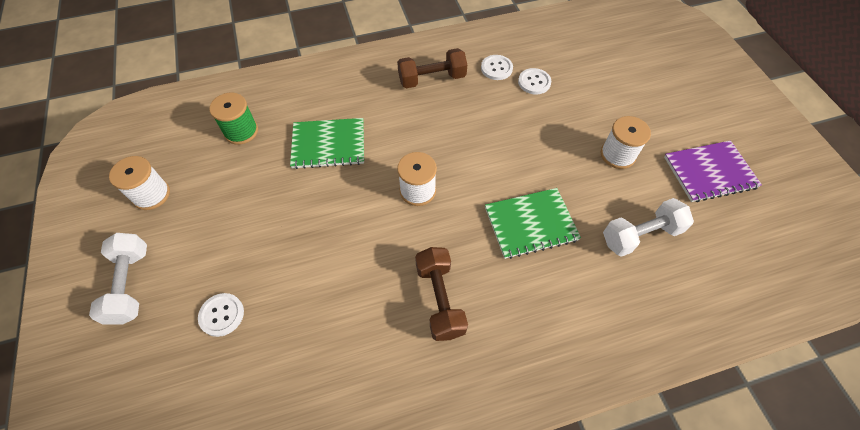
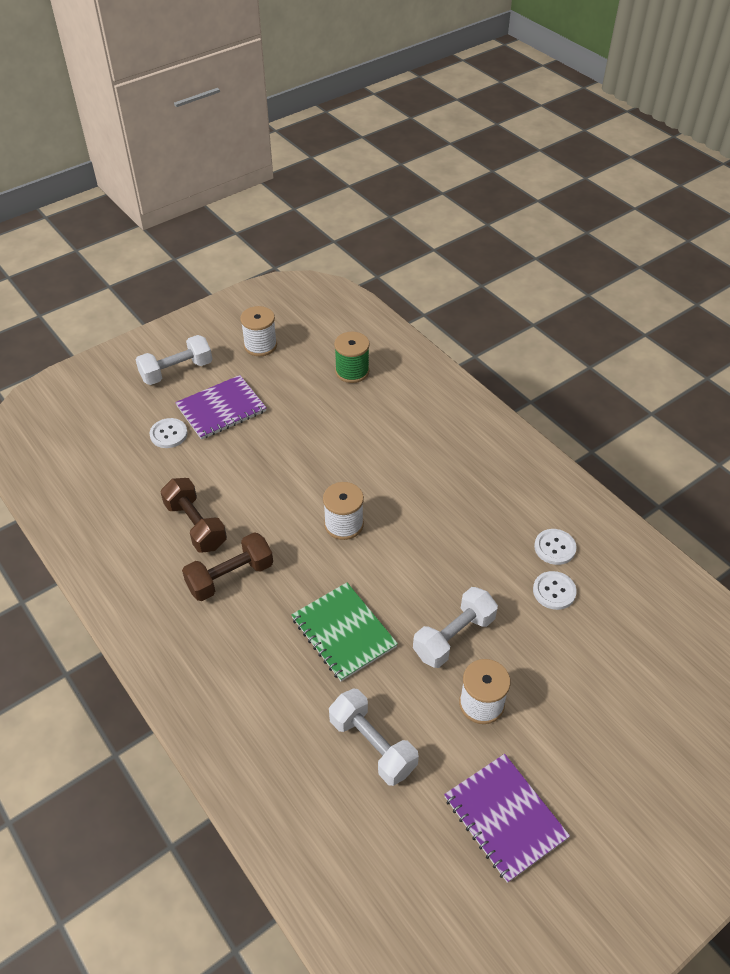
camera: 70 degrees right, 10 degrees down
green notebook [290,118,364,169] -> none
brown dumbbell [397,48,467,88] -> brown dumbbell moved to [161,478,227,553]
none -> purple notebook [175,375,267,440]
none -> white dumbbell [413,587,498,668]

